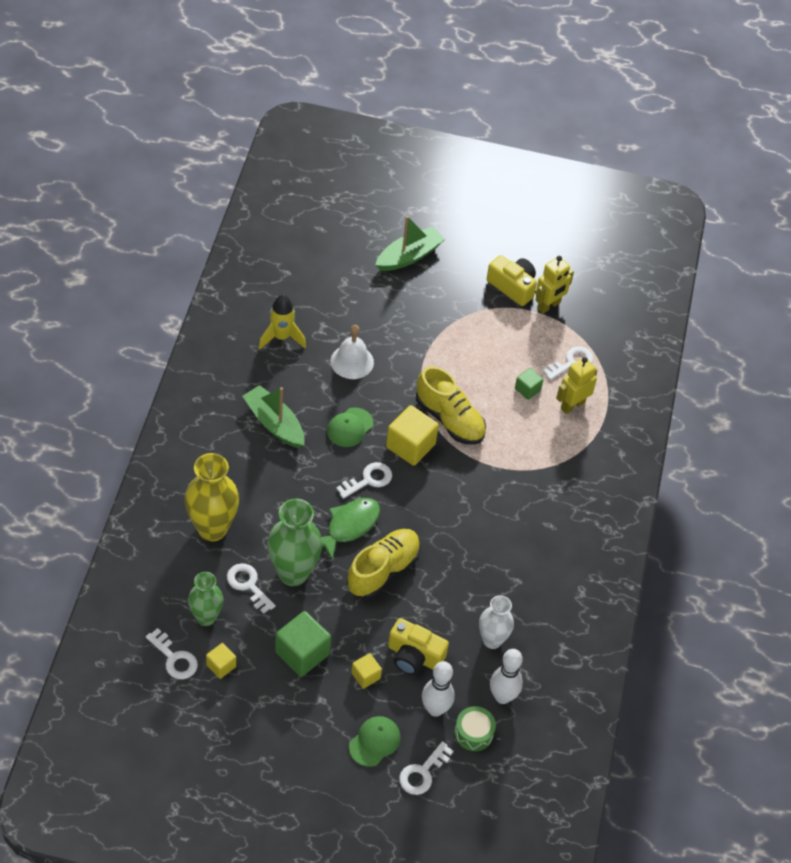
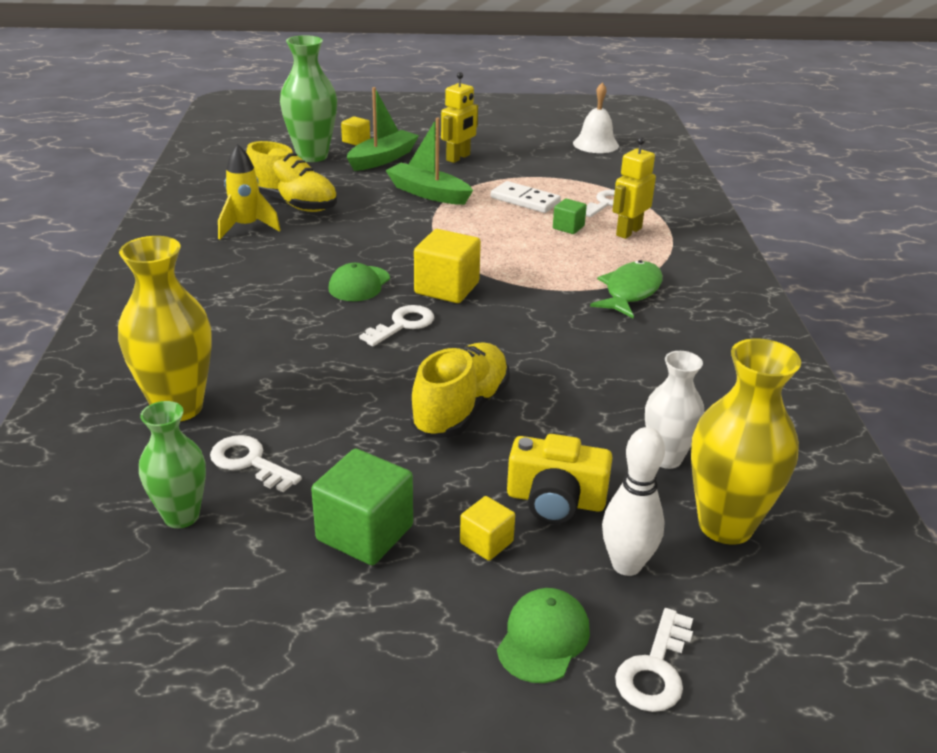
camera: 10 degrees left, 20 degrees down
white key [146,628,198,679] -> none
yellow cube [206,643,236,679] -> yellow cube moved to [341,116,370,146]
green boat [242,385,305,448] -> green boat moved to [385,117,473,205]
green vase [267,499,322,586] -> green vase moved to [280,35,337,162]
green fish [321,498,380,561] -> green fish moved to [590,260,663,318]
white bell [331,325,374,379] -> white bell moved to [573,82,619,153]
yellow shoe [416,366,486,445] -> yellow shoe moved to [246,141,337,212]
green drum [454,706,496,751] -> none
yellow camera [487,255,537,306] -> none
white bowling pin [490,649,523,704] -> yellow vase [691,339,801,545]
yellow robot [536,256,574,314] -> yellow robot moved to [441,72,478,163]
none -> white domino [491,181,561,213]

